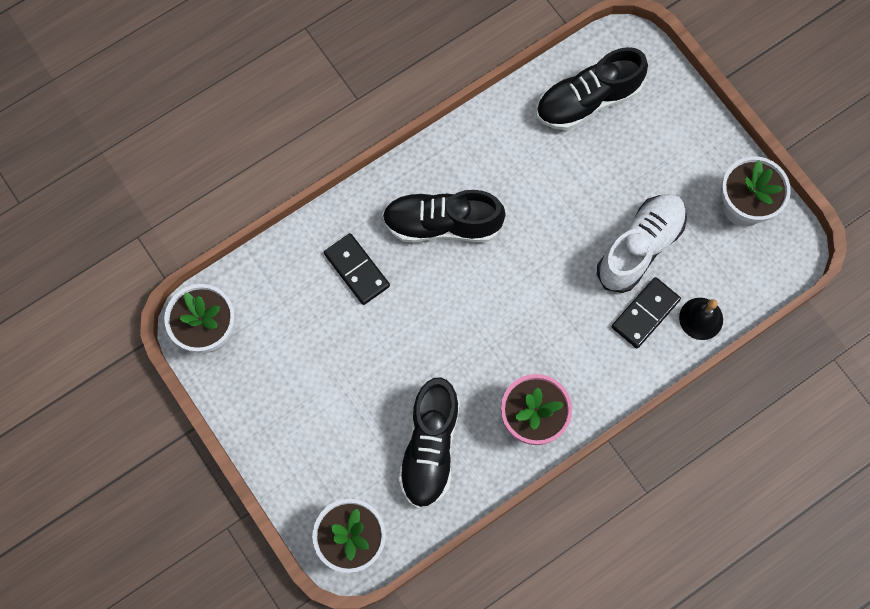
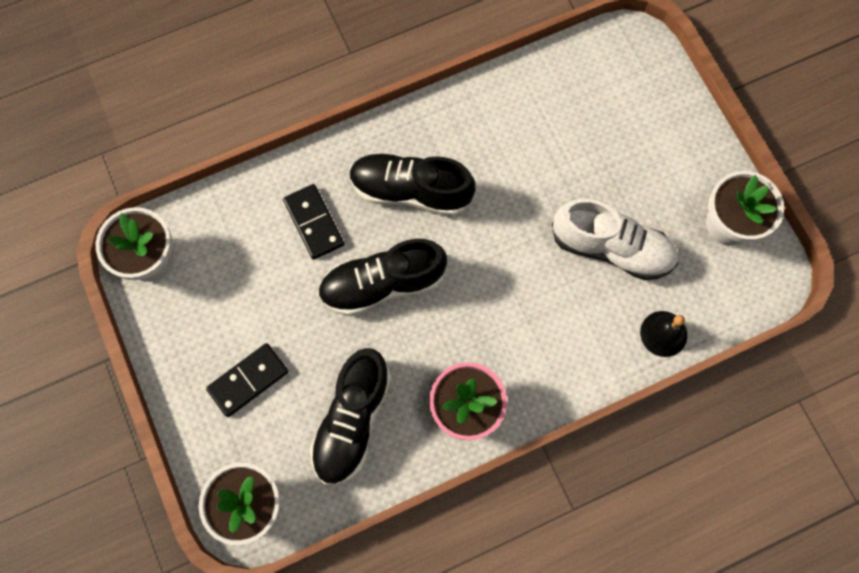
camera: 10 degrees right, 0 degrees up
black shoe [536,47,648,130] -> black shoe moved to [318,239,447,316]
white shoe [597,194,687,293] -> white shoe turned 60 degrees clockwise [552,199,678,280]
black domino [612,277,681,348] -> black domino moved to [206,343,288,417]

